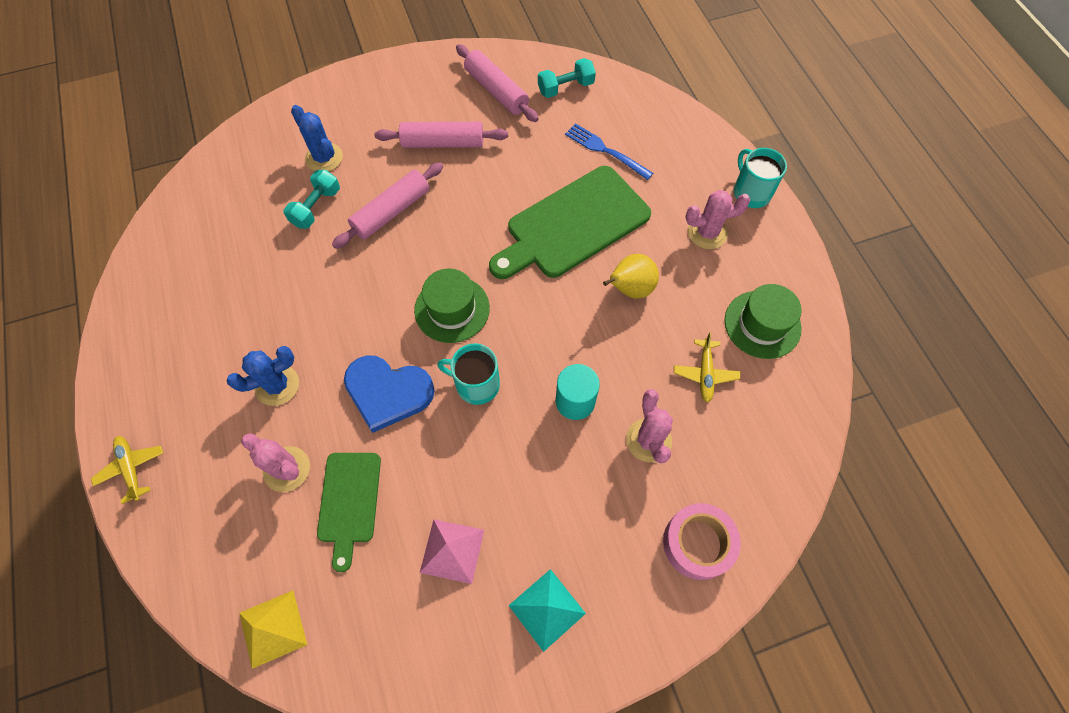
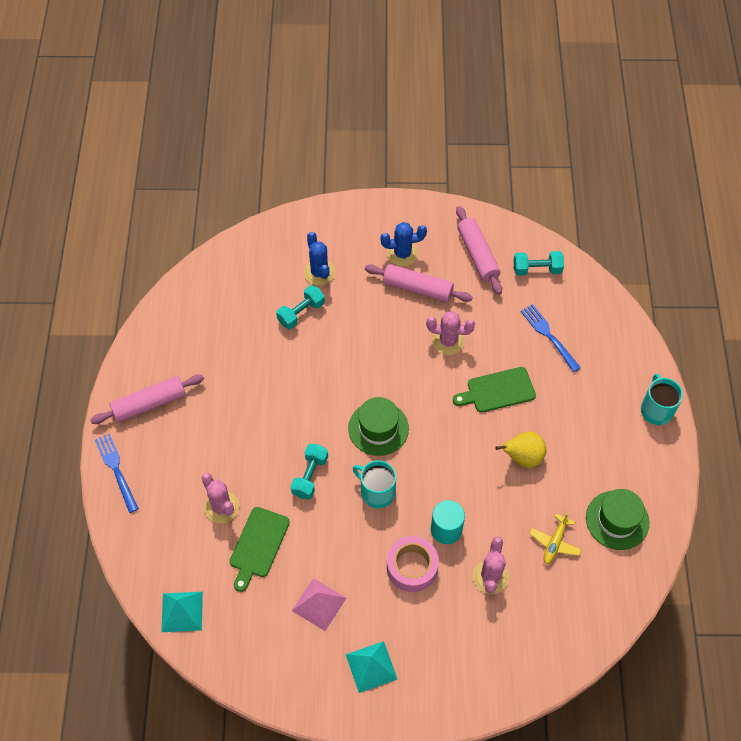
camera: 20 degrees right, 5 degrees down
yellow plane [91,436,163,504] -> blue fork [95,433,139,513]
blue cactus [226,346,299,406] -> blue cactus moved to [380,222,427,266]
yellow pyramid [239,590,307,669] -> turquoise pyramid [162,592,203,632]
pink rolling pin [332,162,443,249] -> pink rolling pin moved to [90,374,204,424]
blue heart [344,355,435,433] -> turquoise dumbbell [291,444,328,499]
green cutting board [489,166,651,279] -> green cutting board [453,367,536,413], size x0.57
pink tape [663,503,741,580] -> pink tape moved to [387,536,439,592]
pink cactus [685,190,750,249] -> pink cactus moved to [426,311,475,355]

